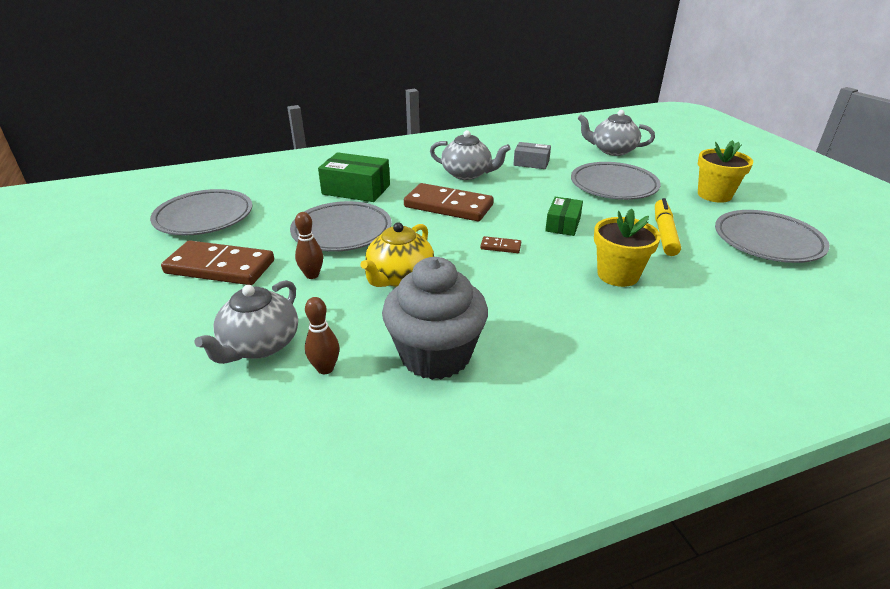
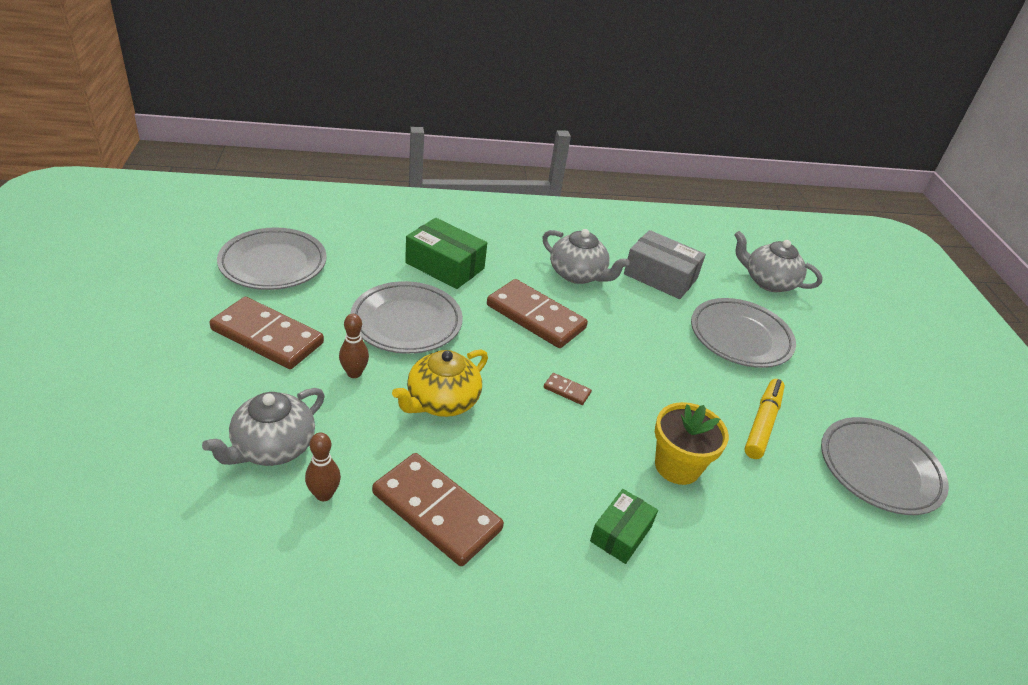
camera: 10 degrees right, 5 degrees up
grey cupcake [382,257,488,380] -> brown domino [372,453,504,566]
grey box [513,142,551,169] -> grey box [624,230,706,299], size x1.60
green box [545,197,583,236] -> green box moved to [590,489,658,564]
yellow flower pot [698,140,753,203] -> none

